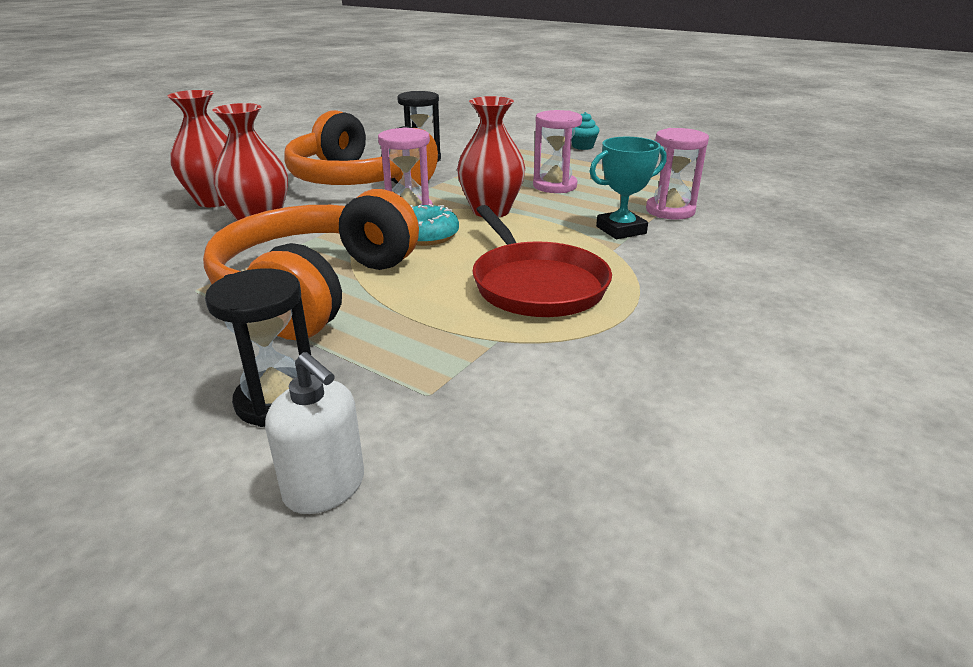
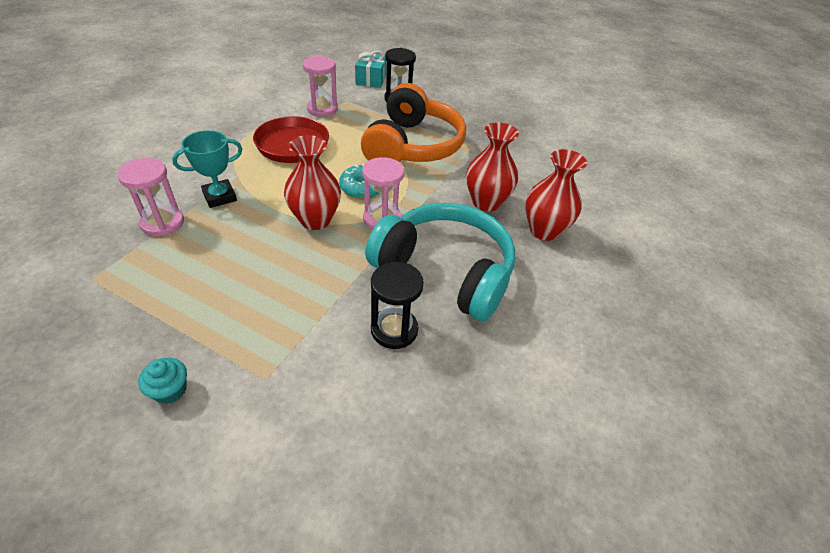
camera: 170 degrees right, 15 degrees up
white soap dispenser [265,352,364,514] -> turquoise gift [355,50,387,88]
orange headphones [284,110,438,186] -> turquoise headphones [365,203,515,322]
pink hourglass [533,110,582,193] -> pink hourglass moved to [303,56,338,117]

